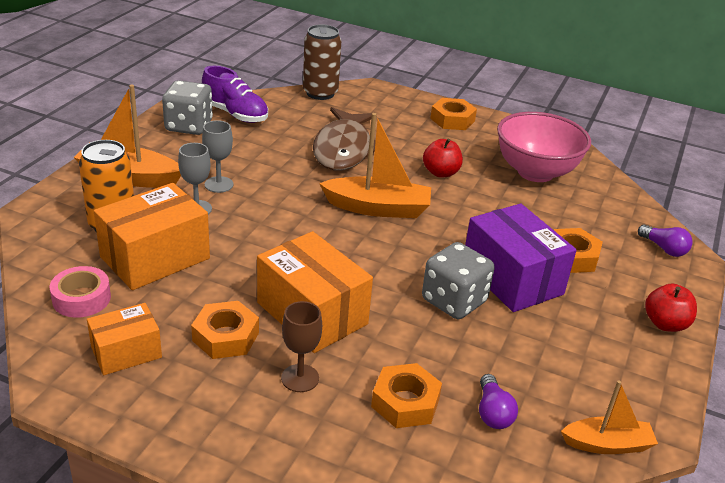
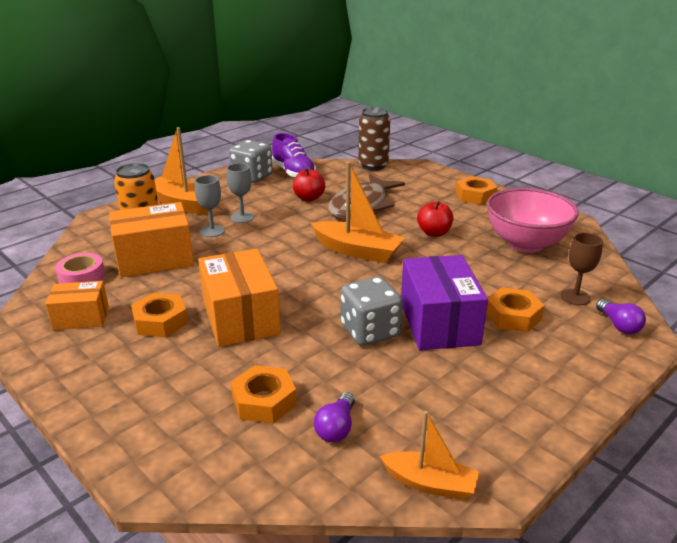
camera: 25 degrees right, 5 degrees down
brown goblet [281,301,322,392] -> brown goblet moved to [561,233,603,305]
red apple [645,284,697,332] -> red apple moved to [293,168,325,201]

